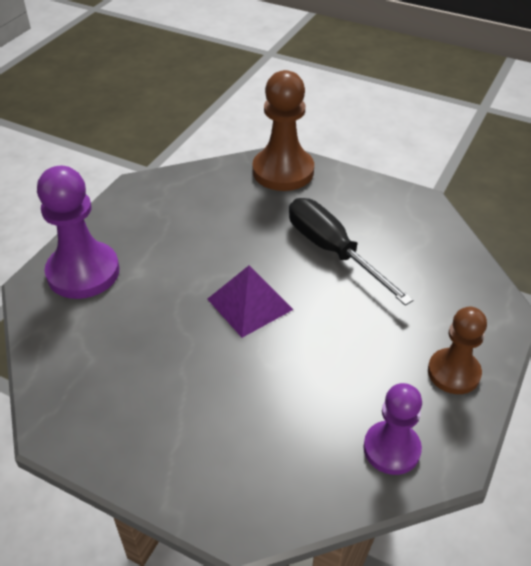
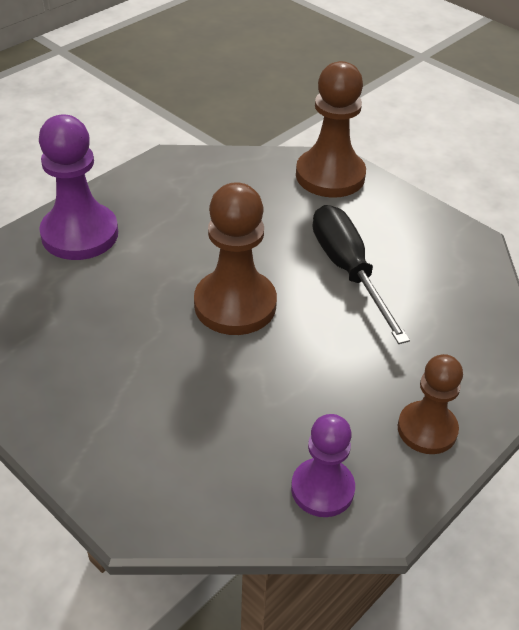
camera: 15 degrees right, 0 degrees up
purple pyramid [207,265,294,338] -> brown pawn [194,182,277,335]

